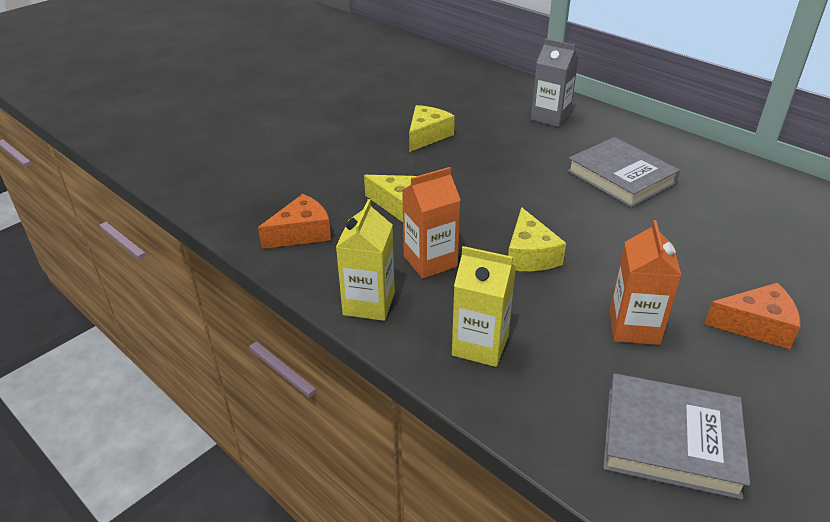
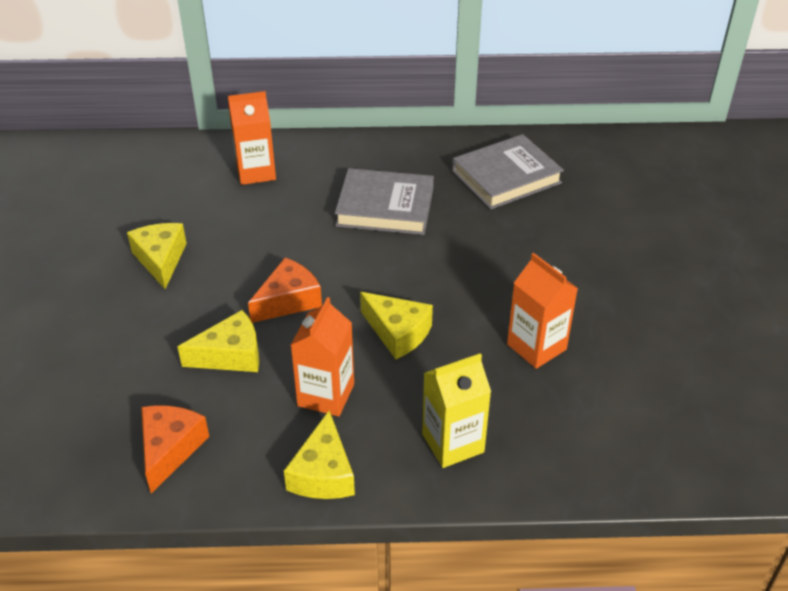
camera: 45 degrees left, 5 degrees up
yellow carton [336,199,395,321] -> yellow cheese [284,410,355,499]
grey carton [531,38,578,127] -> orange carton [228,91,276,185]
grey book [603,373,750,500] -> grey book moved to [452,134,564,209]
orange cheese [704,283,800,349] -> orange cheese moved to [248,258,322,323]

